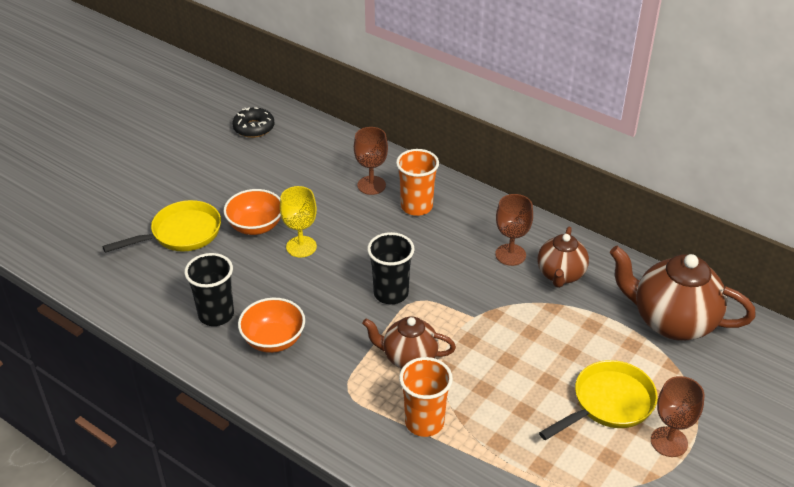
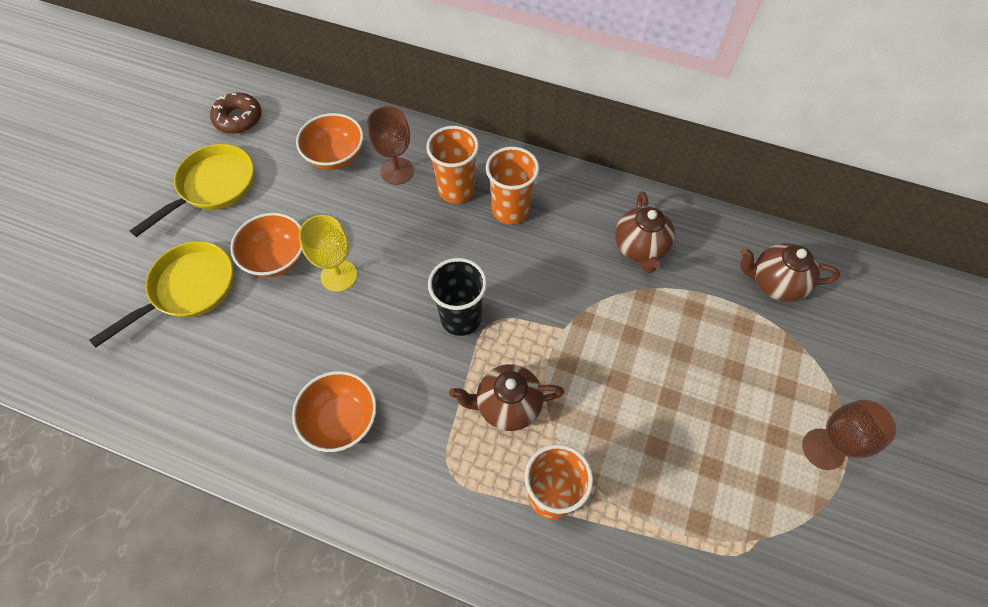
camera: 15 degrees left, 20 degrees up
black cup [184,253,234,326] -> none
black donut [232,107,274,138] -> brown donut [210,92,262,134]
brown goblet [495,194,533,266] -> none
yellow pan [539,360,658,440] -> yellow pan moved to [129,144,254,237]
brown teapot [609,246,756,341] -> brown teapot [740,243,840,302], size x0.61
none -> orange bowl [296,113,363,170]
none -> orange cup [486,147,539,224]

